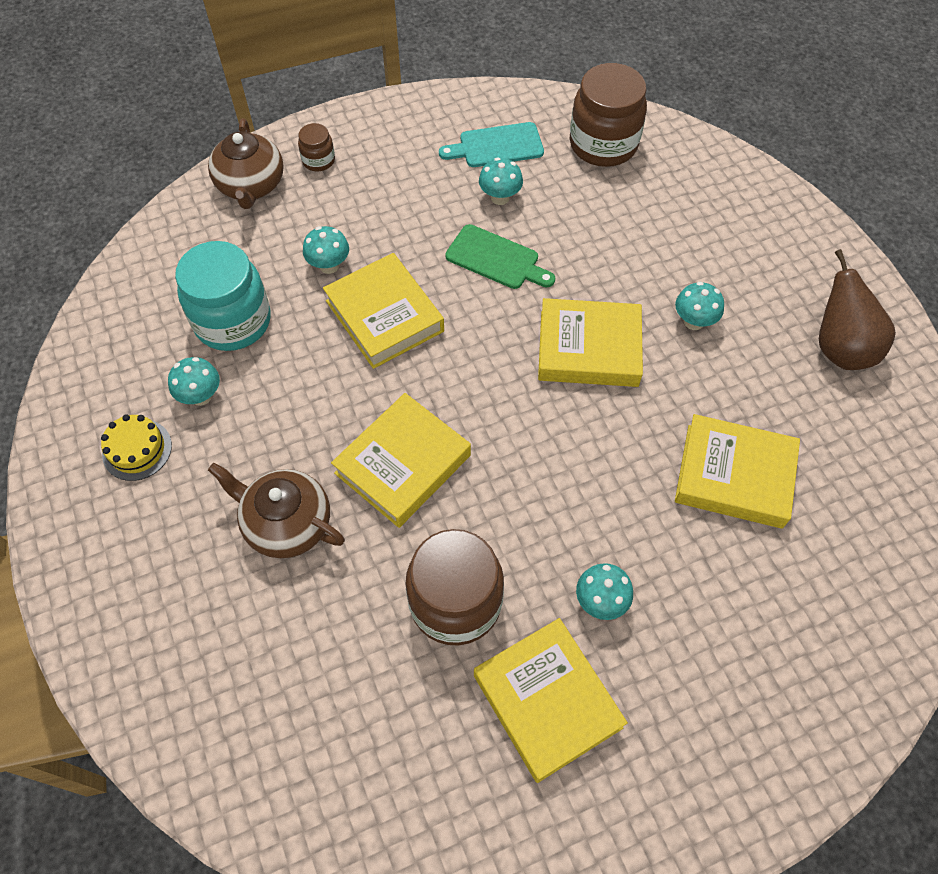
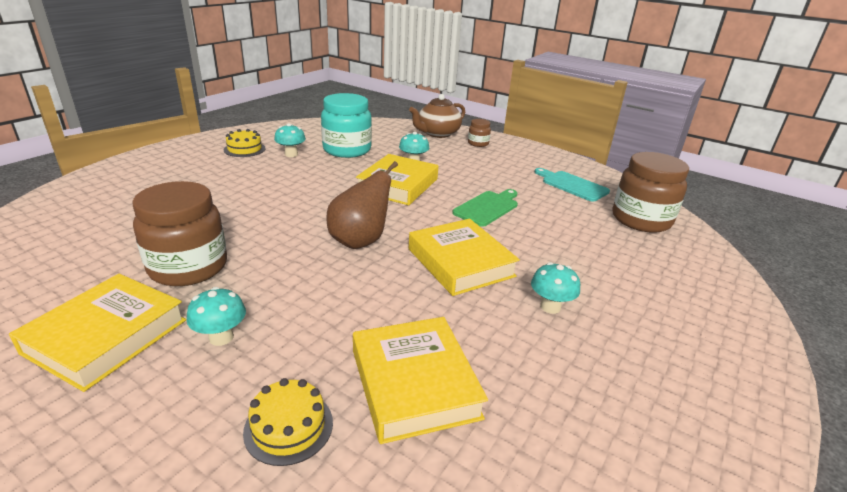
camera: 55 degrees right, 30 degrees down
brown teapot [208,463,345,558] -> none
yellow book [331,393,471,528] -> none
green cutting board [445,224,555,289] -> green cutting board turned 135 degrees counterclockwise [452,189,518,227]
turquoise mushroom [479,157,523,205] -> none
brown pear [819,249,896,370] -> brown pear moved to [326,161,398,249]
none -> yellow cake [243,378,333,466]

